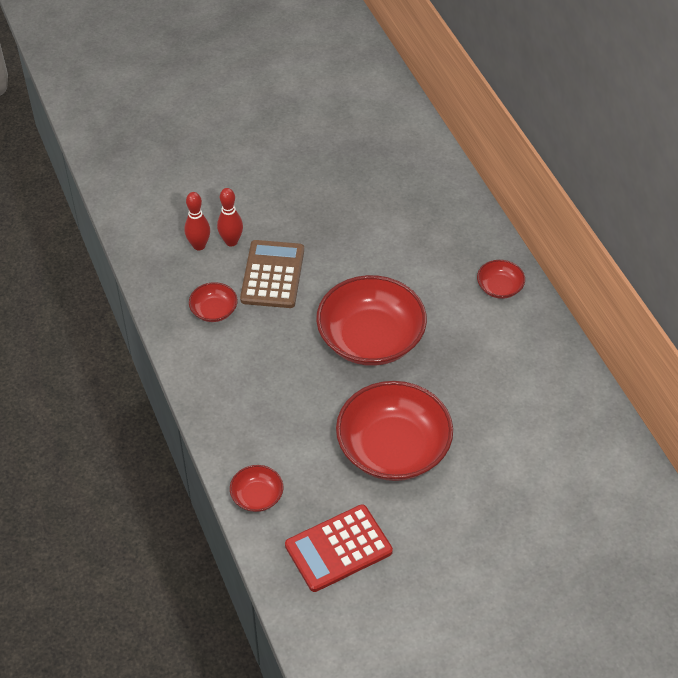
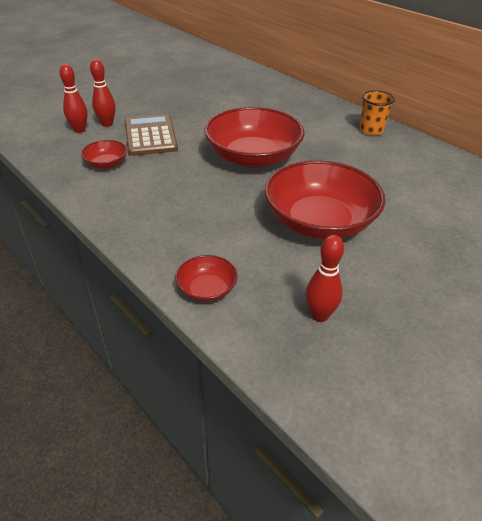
camera: 20 degrees left, 10 degrees down
red calculator [285,504,393,592] -> red bowling pin [306,235,344,322]
red bowl [477,260,525,299] -> none
none -> orange cup [359,90,395,136]

